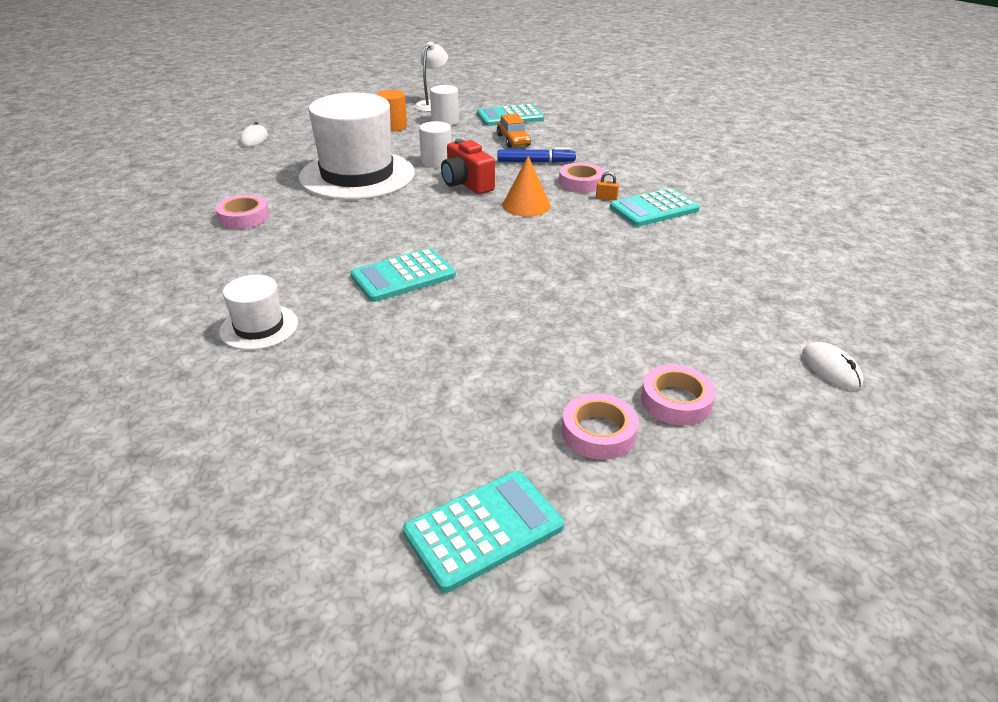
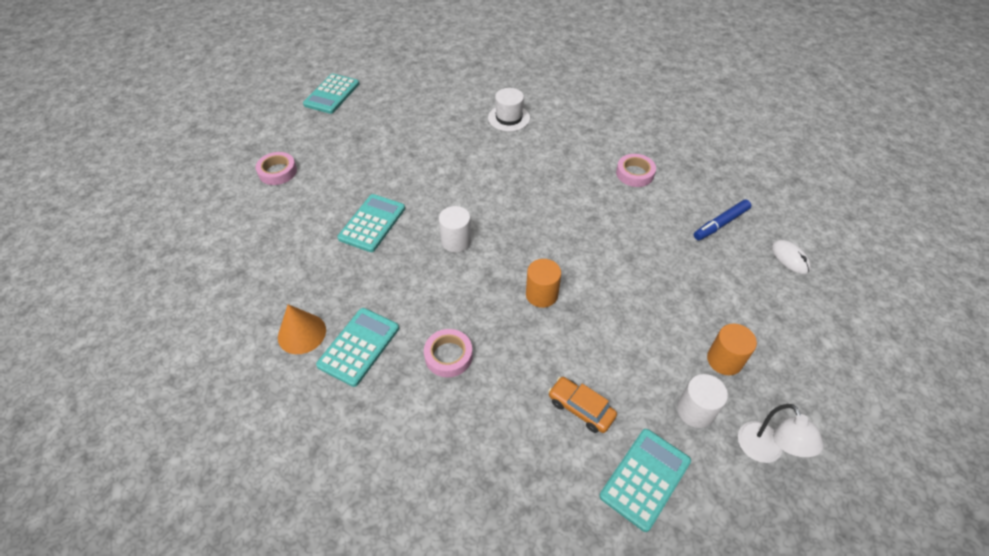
camera: 145 degrees right, 15 degrees up
white hat [299,93,415,200] -> none
turquoise calculator [351,248,456,302] -> turquoise calculator moved to [337,194,405,252]
white cylinder [419,121,451,168] -> white cylinder moved to [439,206,471,252]
red camera [441,139,495,194] -> orange cylinder [526,259,561,308]
blue marker [498,148,576,163] -> blue marker moved to [694,200,751,240]
orange cone [502,156,551,217] -> orange cone moved to [278,304,326,354]
pink tape [562,393,639,460] -> none
orange padlock [596,172,619,201] -> none
white mouse [802,342,864,390] -> none

